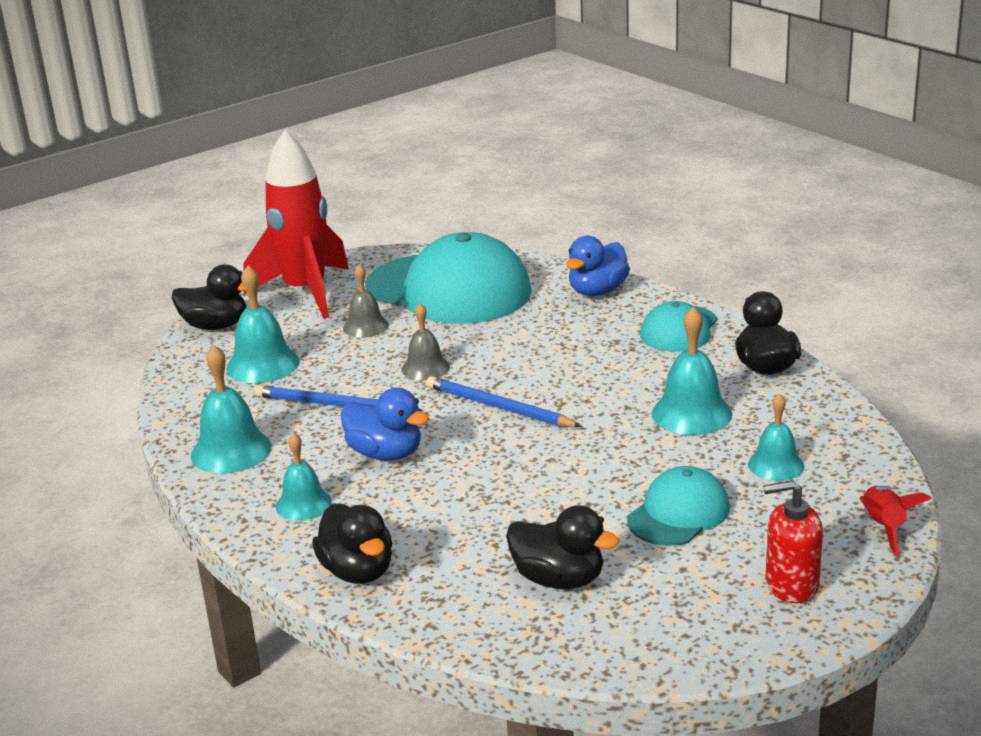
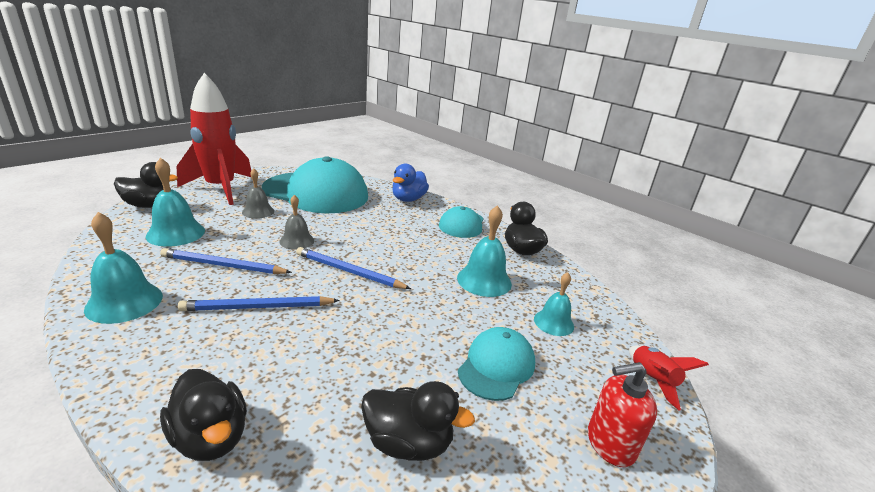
camera: 15 degrees left, 0 degrees up
turquoise bell [276,433,332,521] -> none
blue duck [341,388,429,461] -> blue pencil [178,296,340,311]

